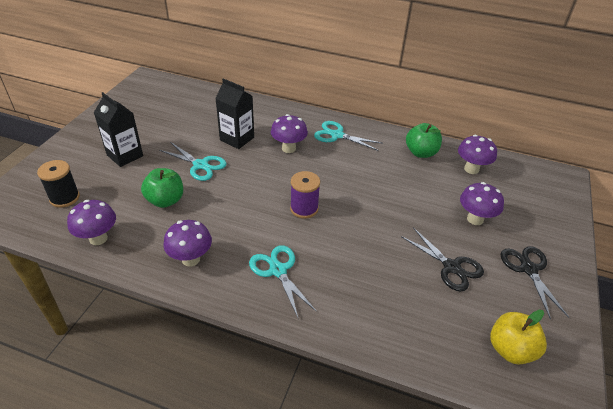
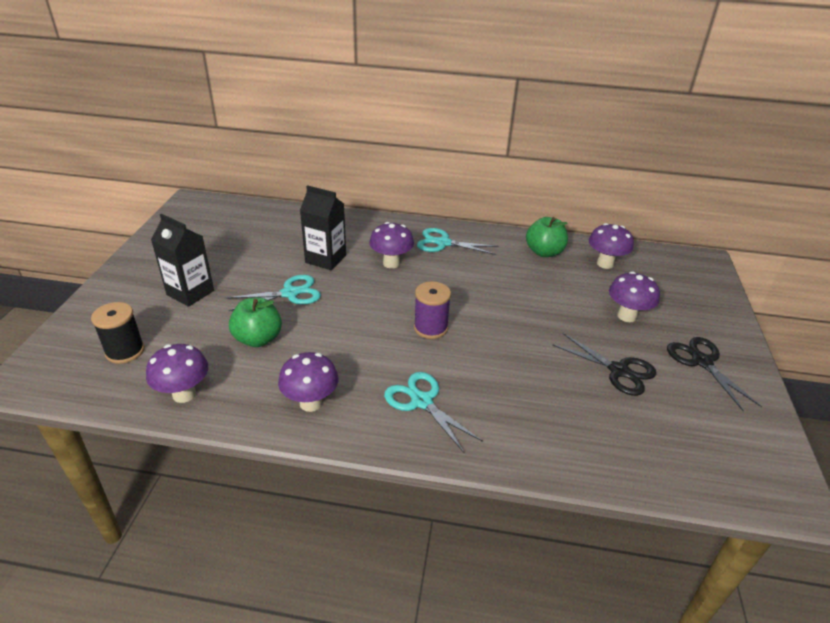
camera: 10 degrees left, 5 degrees down
turquoise scissors [159,142,227,181] -> turquoise scissors turned 45 degrees counterclockwise [226,275,321,311]
yellow apple [490,310,547,365] -> none

